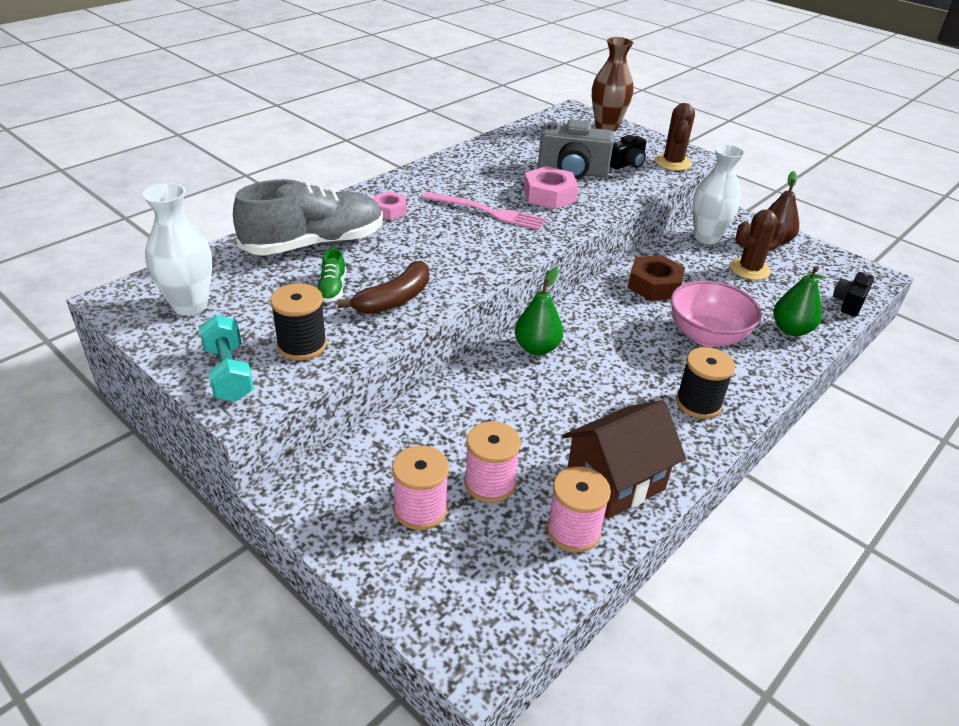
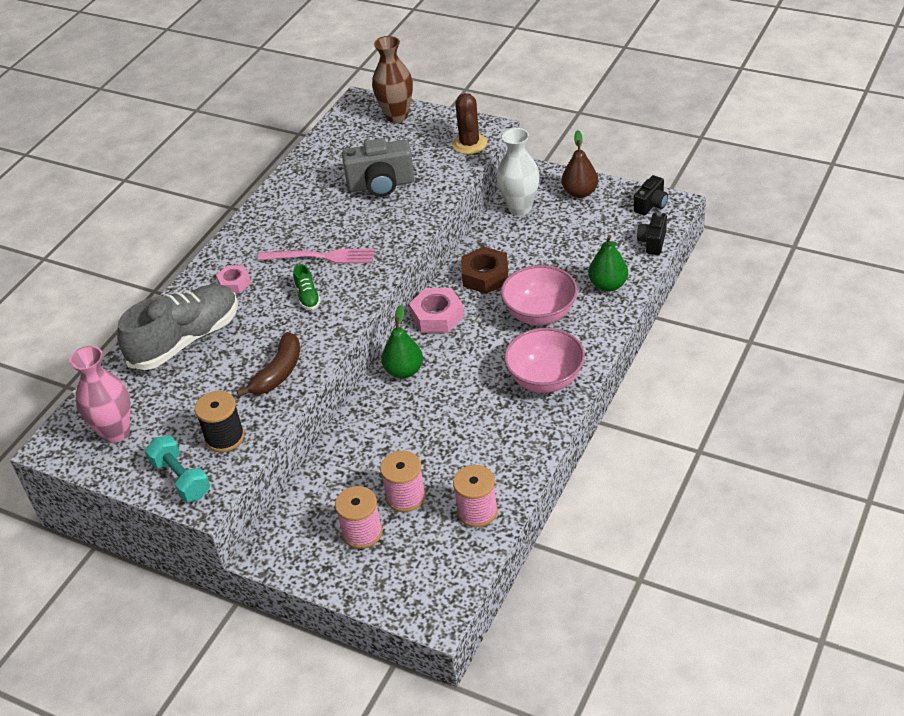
camera: 10 degrees left, 5 degrees up
white vase [142,183,212,316] -> pink vase [69,346,131,443]
green shoe [317,248,346,302] -> green shoe moved to [293,264,321,310]
pink nut [524,166,578,209] -> pink nut moved to [409,288,464,333]
brown house [562,400,686,519] -> none
black camera [610,135,646,169] -> black camera moved to [634,175,668,215]
black spool [676,347,735,419] -> pink bowl [504,328,585,393]
brown cactus [730,210,787,280] -> none

